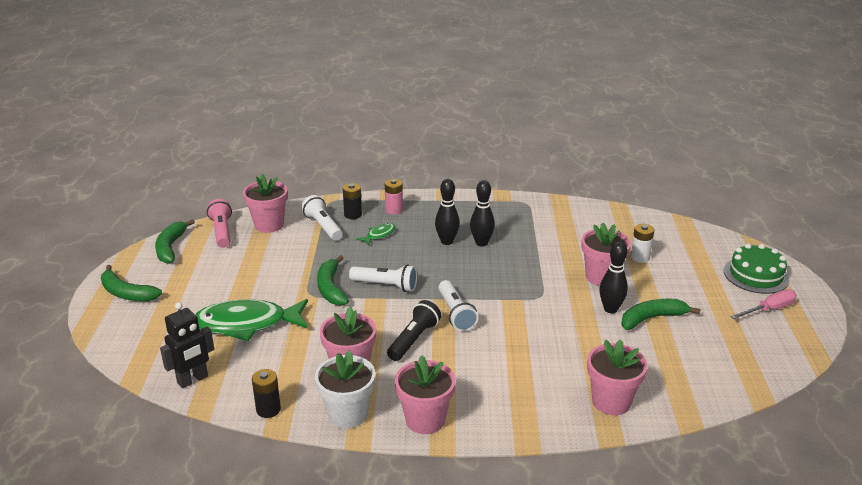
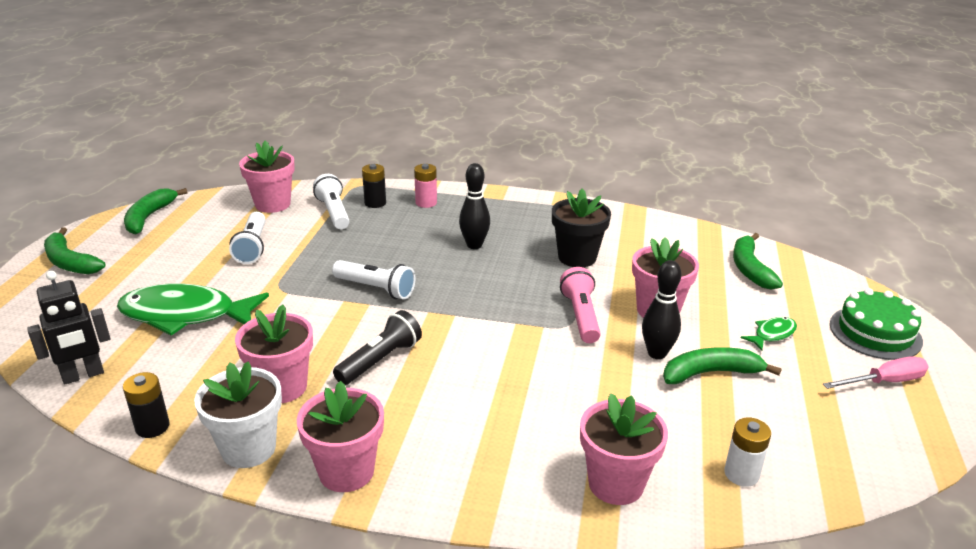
camera: 10 degrees right, 0 degrees up
pink flashlight [207,199,232,248] -> pink flashlight moved to [560,267,601,343]
green banana [317,255,349,306] -> green banana moved to [733,233,783,289]
green fish [356,223,396,246] -> green fish moved to [741,317,797,351]
white flashlight [438,280,478,332] -> white flashlight moved to [229,212,266,264]
black bowling pin [470,180,495,247] -> none
white battery [630,224,654,263] -> white battery moved to [724,417,771,487]
none -> black flower pot [552,188,611,267]

